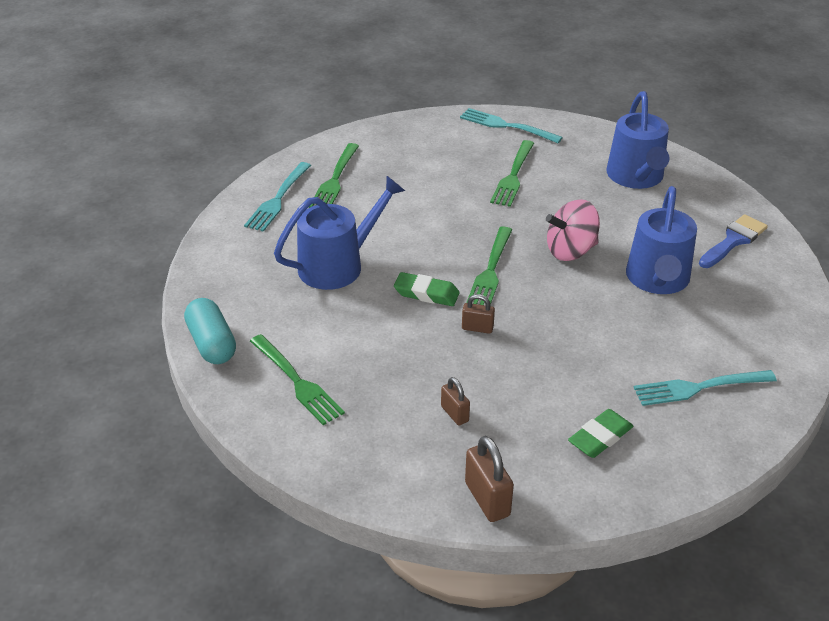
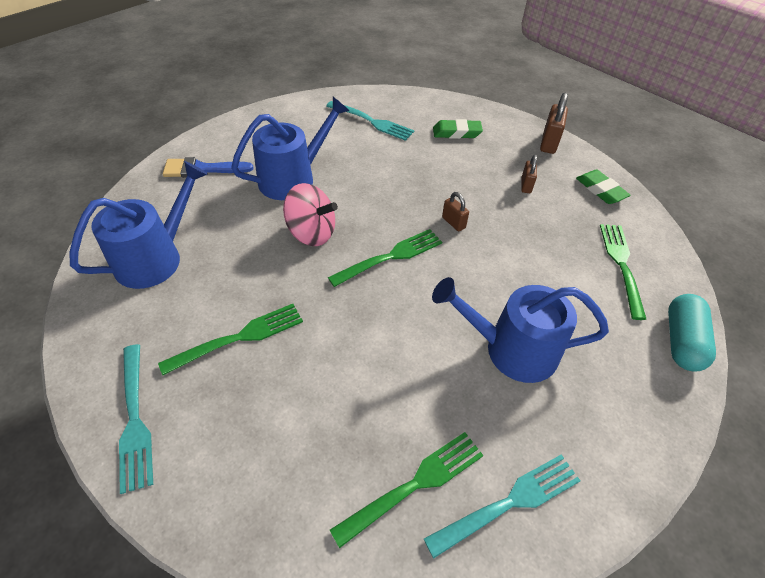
camera: 140 degrees left, 10 degrees up
green eraser [394,272,459,306] -> green eraser moved to [576,170,631,204]

